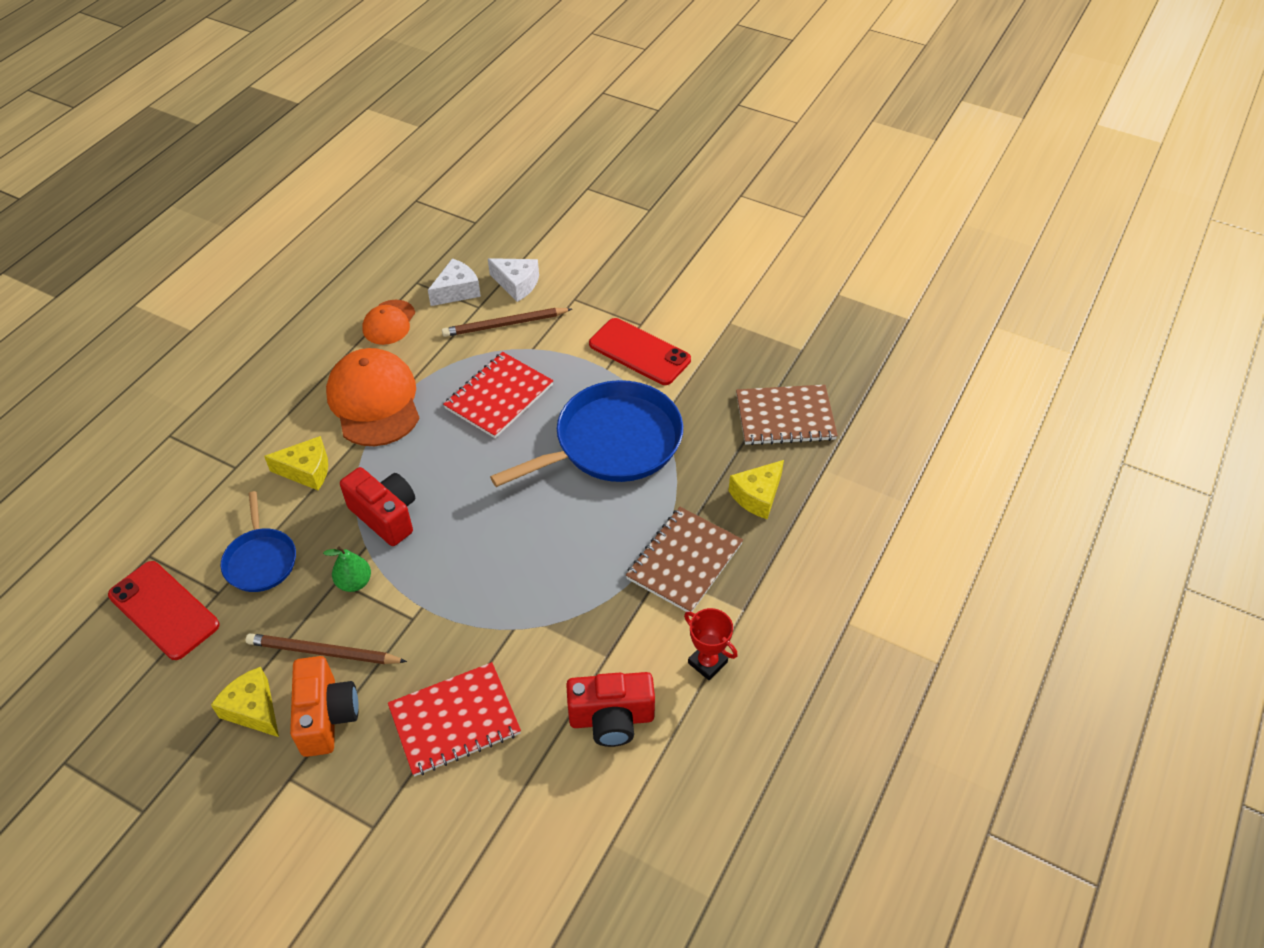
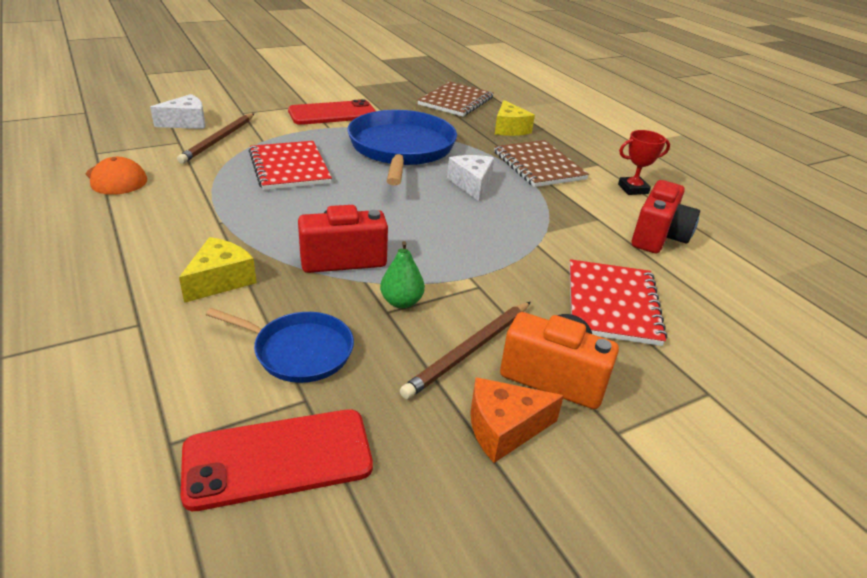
camera: 60 degrees left, 15 degrees down
yellow cheese [211,667,279,737] -> orange cheese [470,377,564,463]
orange cap [326,348,419,446] -> none
white cheese [428,258,481,306] -> white cheese moved to [447,155,494,201]

